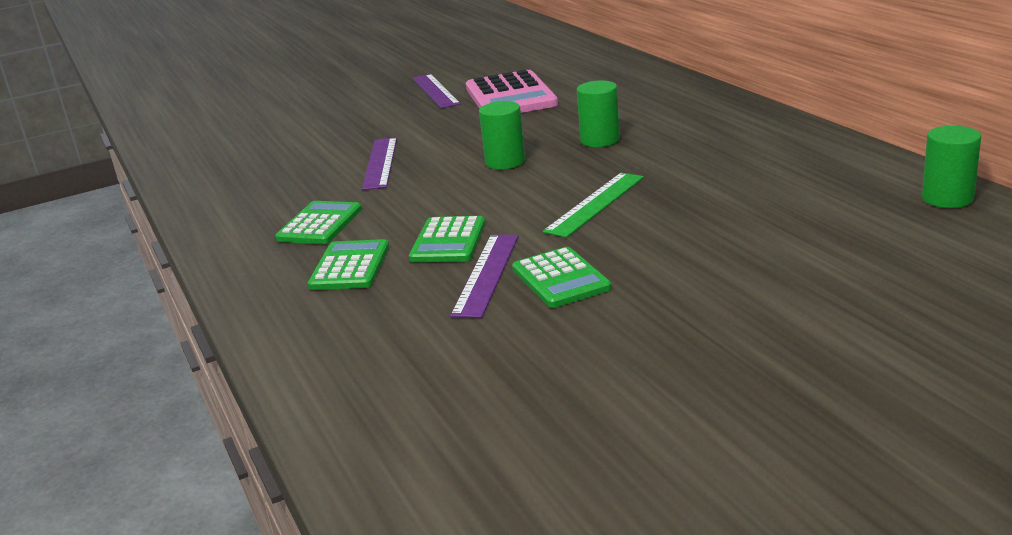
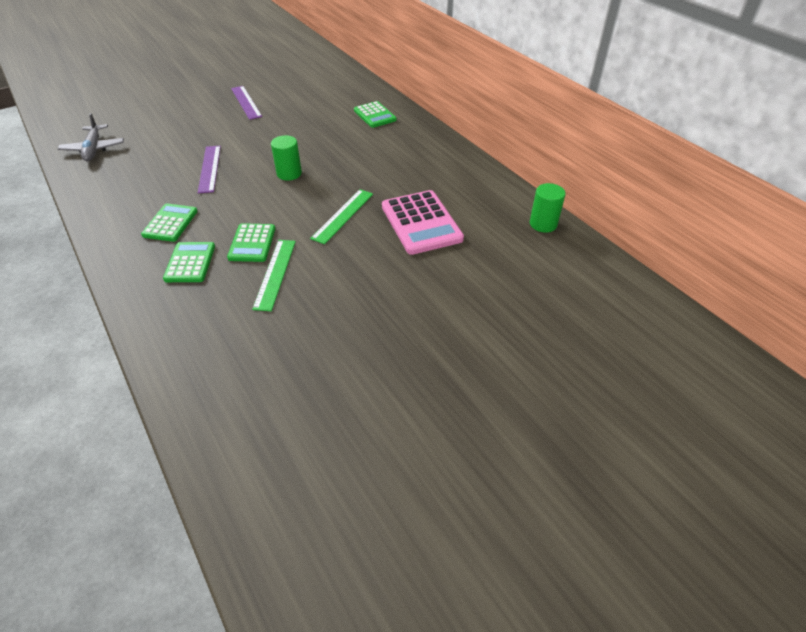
camera: 10 degrees left, 20 degrees up
purple ruler [450,235,519,318] -> green ruler [252,240,296,311]
pink calculator [466,70,558,113] -> pink calculator moved to [382,190,464,255]
green calculator [512,247,611,308] -> green calculator moved to [354,101,397,128]
green cylinder [577,81,620,147] -> none
none -> grey plane [58,113,124,161]

